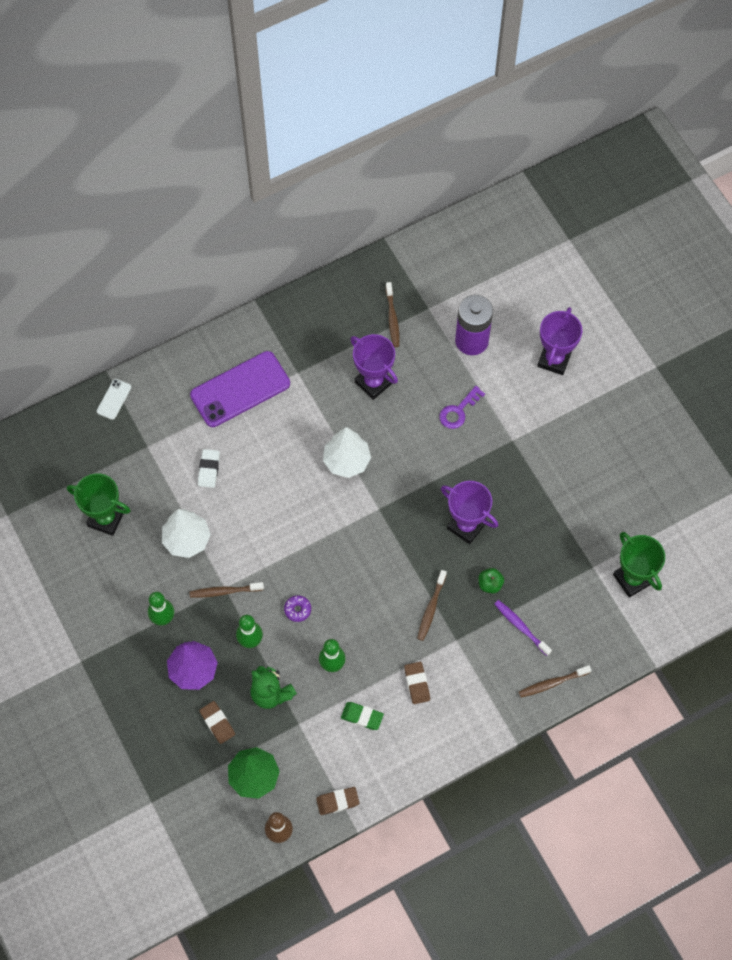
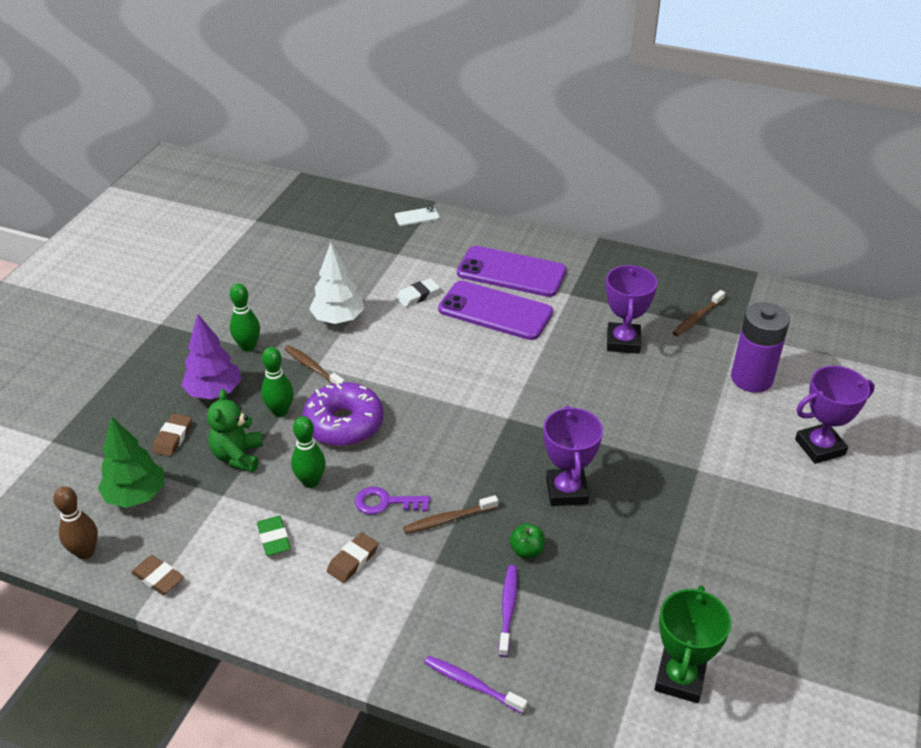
camera: 50 degrees right, 25 degrees down
green trophy [67,473,131,536] -> none
purple donut [284,595,311,622] -> purple donut [302,381,383,446], size x2.43
white tree [323,427,371,478] -> none
purple key [439,386,485,429] -> purple key moved to [355,487,430,515]
brown toothbrush [519,665,591,698] -> purple toothbrush [424,656,527,714]
none -> purple phone [438,281,553,340]

